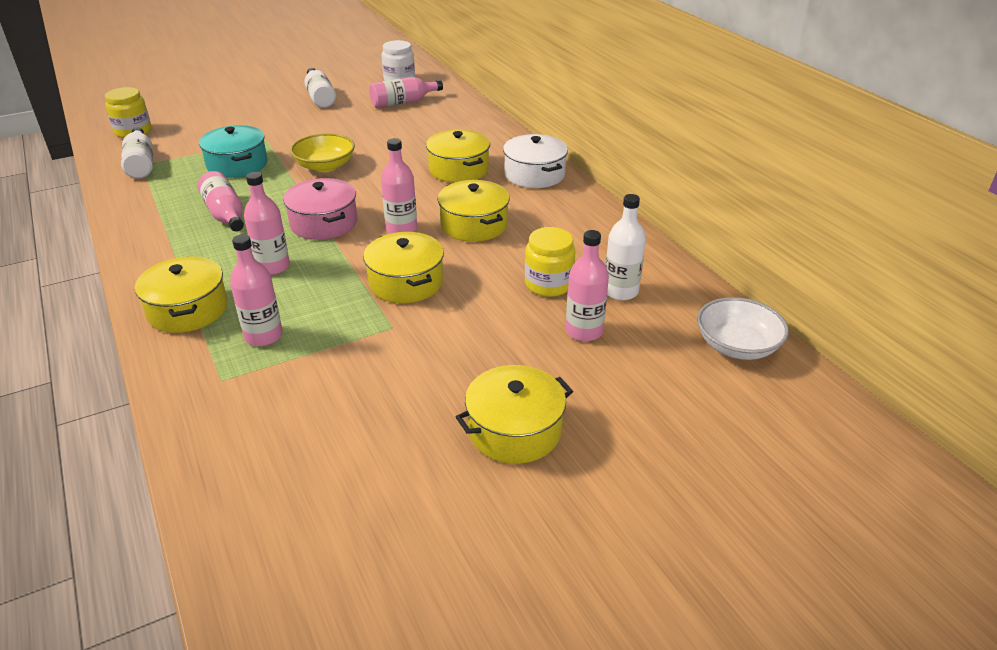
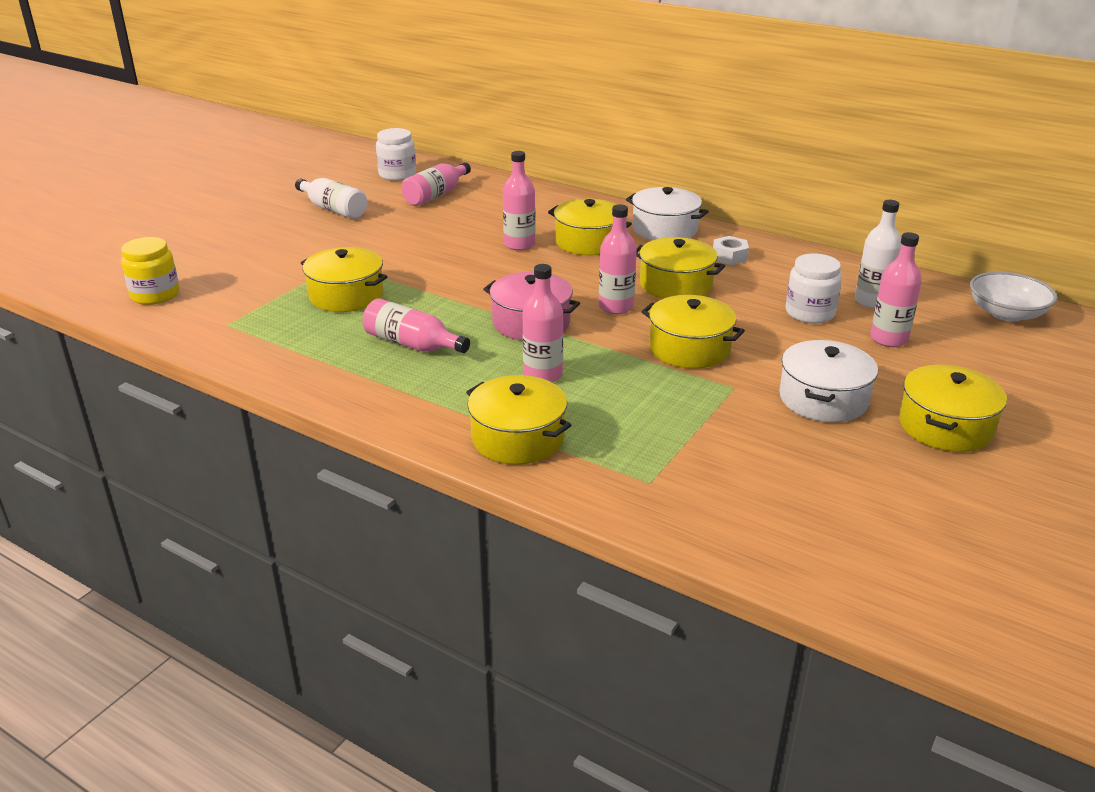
camera: 30 degrees left, 5 degrees down
white bottle [121,127,153,178] -> none
turquoise pot [199,125,267,178] -> yellow pot [301,247,387,312]
pink bottle [230,234,283,346] -> pink bottle moved to [503,151,536,251]
yellow bowl [290,133,355,172] -> none
yellow jar [525,227,575,297] -> white jar [785,253,842,324]
none -> white nut [713,236,749,265]
none -> white pot [779,340,878,422]

